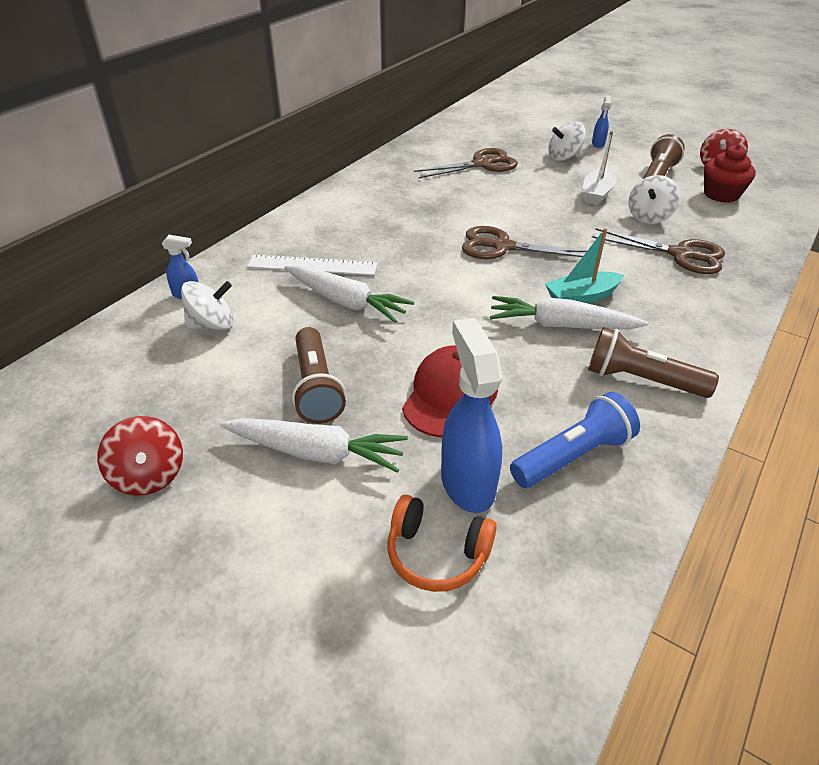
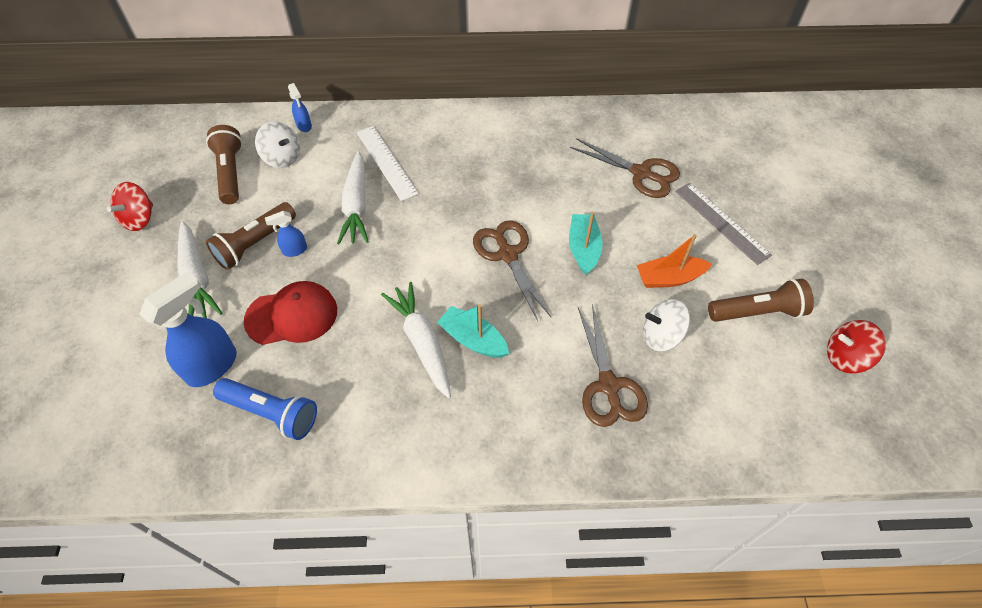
camera: 55 degrees right, 15 degrees up
orange headphones [387,495,497,592] -> none
white spinning top [548,121,586,161] -> grey ruler [675,183,772,265]
white boat [582,131,617,205] -> orange boat [637,234,712,288]
brown flashlight [588,327,719,398] -> brown flashlight moved to [206,125,242,204]
blue spray bottle [592,96,611,148] -> blue spray bottle moved to [265,211,307,257]
red cupcake [704,145,756,203] -> none
none -> turquoise boat [569,212,602,275]

